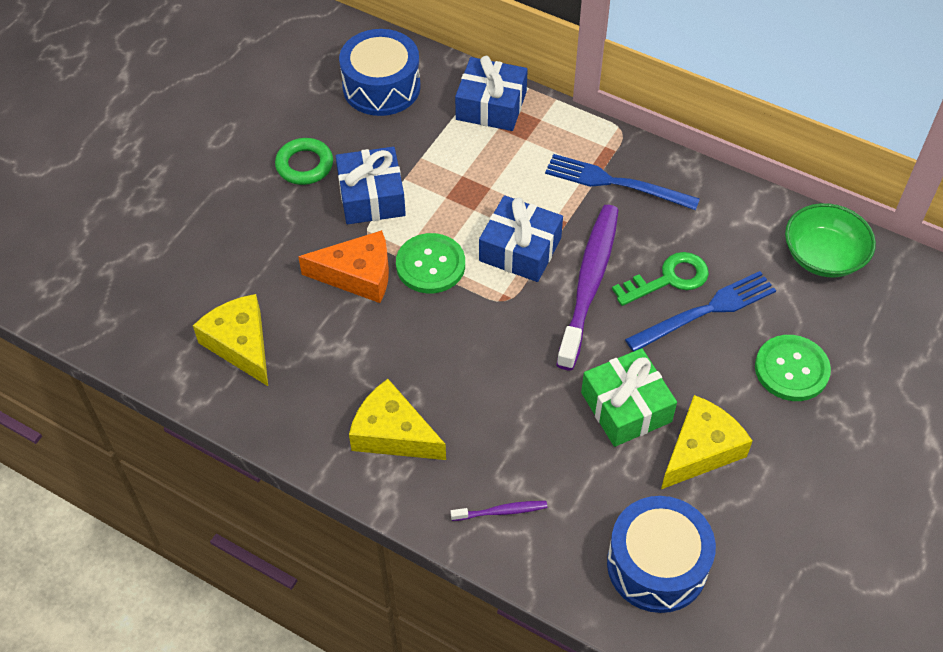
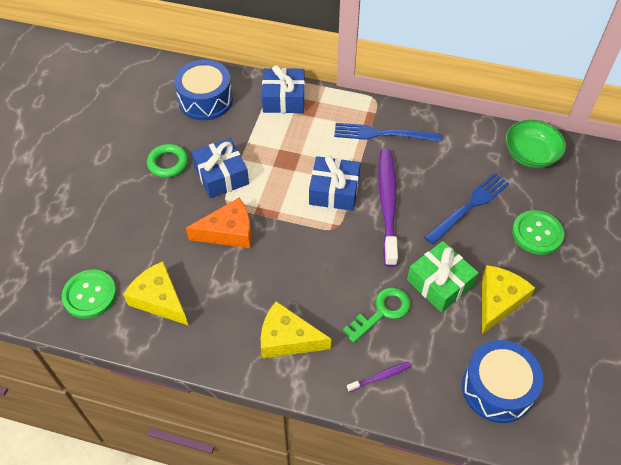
camera: 15 degrees left, 0 degrees up
green button [396,233,465,293] -> green button moved to [62,270,117,319]
green key [612,252,709,306] -> green key moved to [343,287,411,343]

